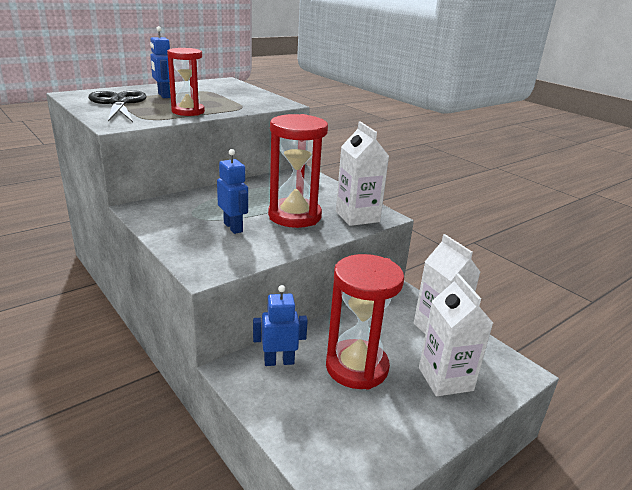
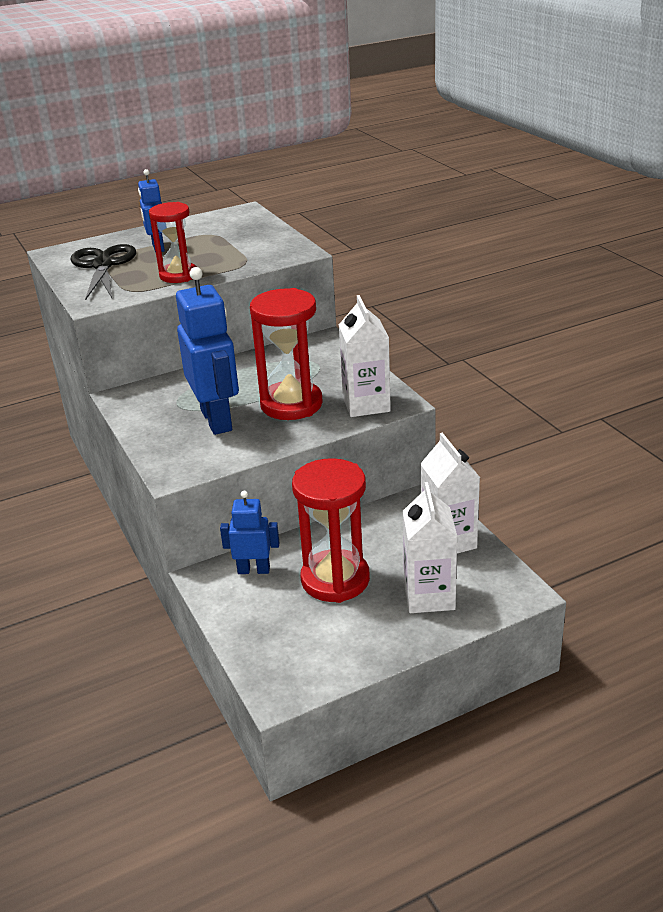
camera: 15 degrees right, 5 degrees up
blue robot [217,149,248,234] -> blue robot [176,267,239,435], size x1.78

